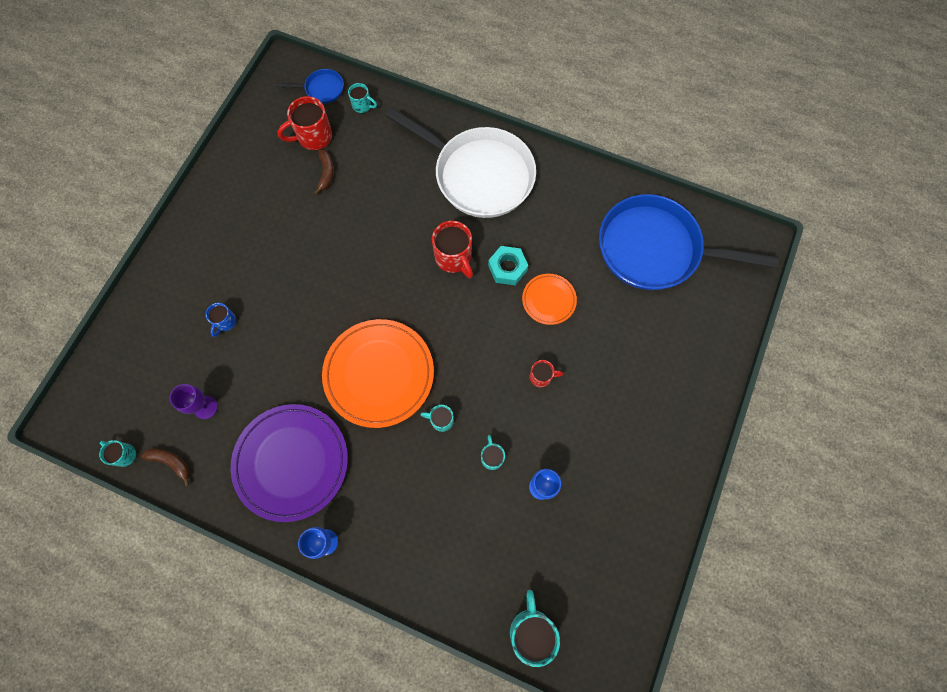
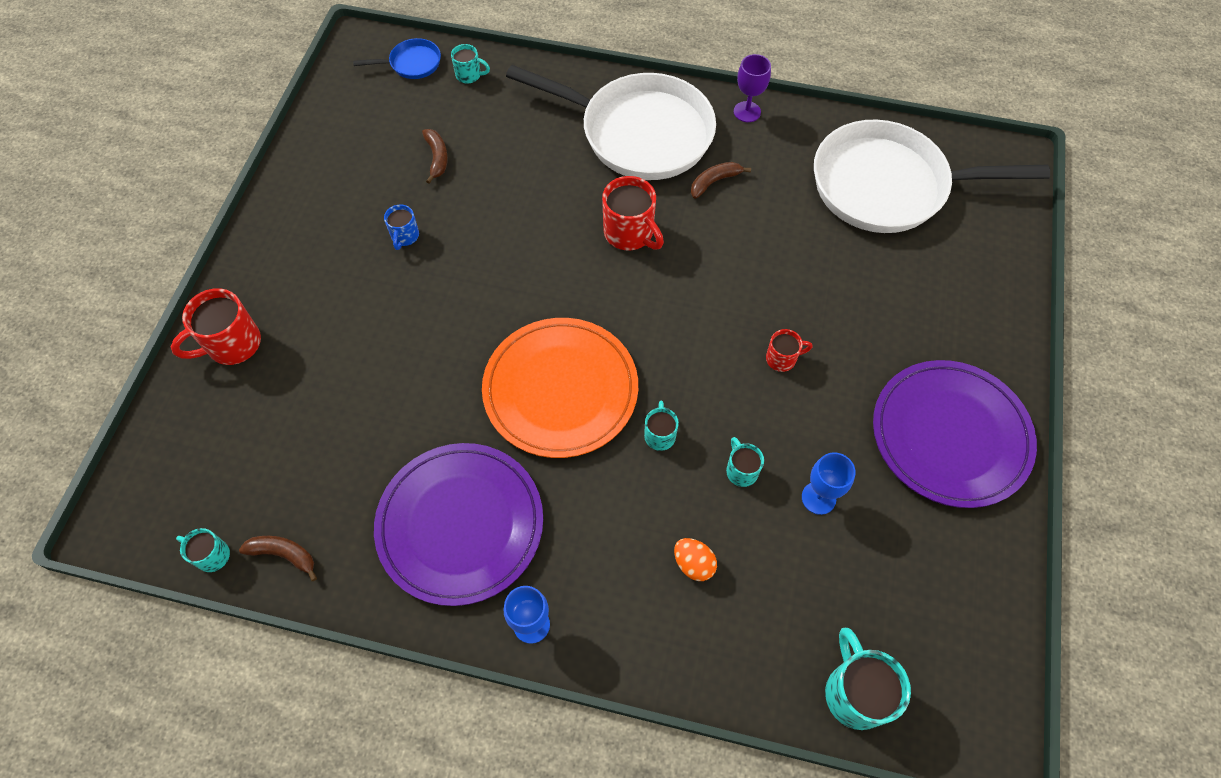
camera: 10 degrees left, 10 degrees down
purple goblet [170,384,218,419] -> purple goblet moved to [734,54,771,122]
blue mug [206,303,236,337] -> blue mug moved to [384,204,419,250]
red mug [277,96,332,150] -> red mug moved to [171,288,261,365]
turquoise mug [420,405,454,432] -> turquoise mug turned 90 degrees clockwise [644,400,679,451]
turquoise nut [488,246,528,285] -> none
orange plate [522,274,577,325] -> none
blue pan [599,194,779,290] -> white pan [814,119,1050,233]
none -> orange egg [674,538,717,581]
none -> brown banana [691,162,751,199]
none -> purple plate [873,360,1037,508]

